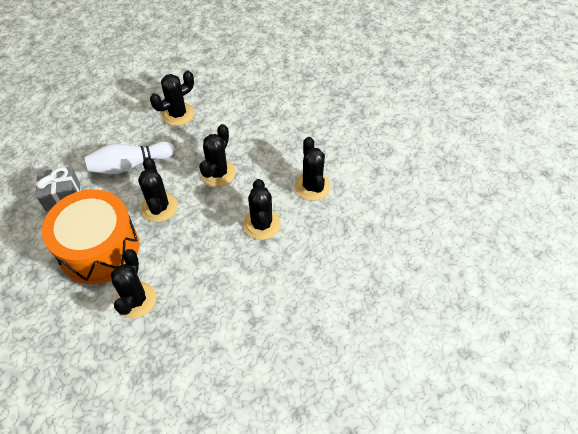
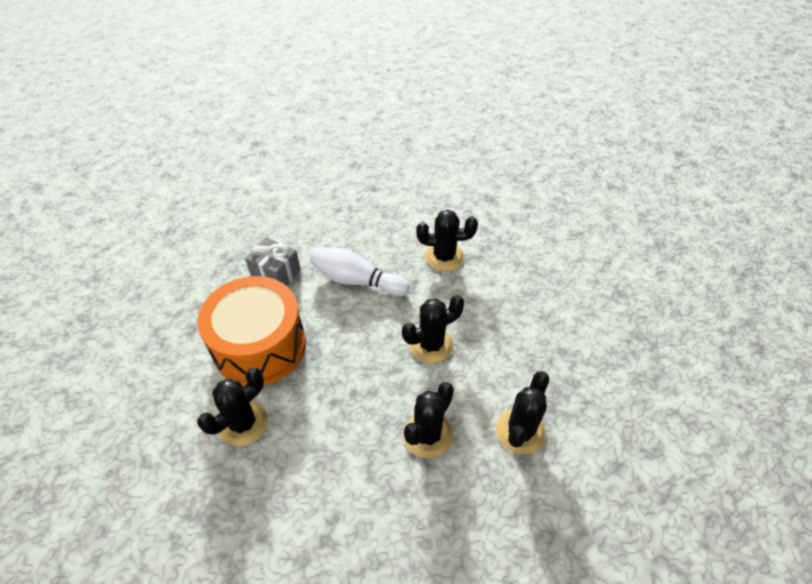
camera: 40 degrees right, 5 degrees down
black cactus [138,157,177,222] -> none

